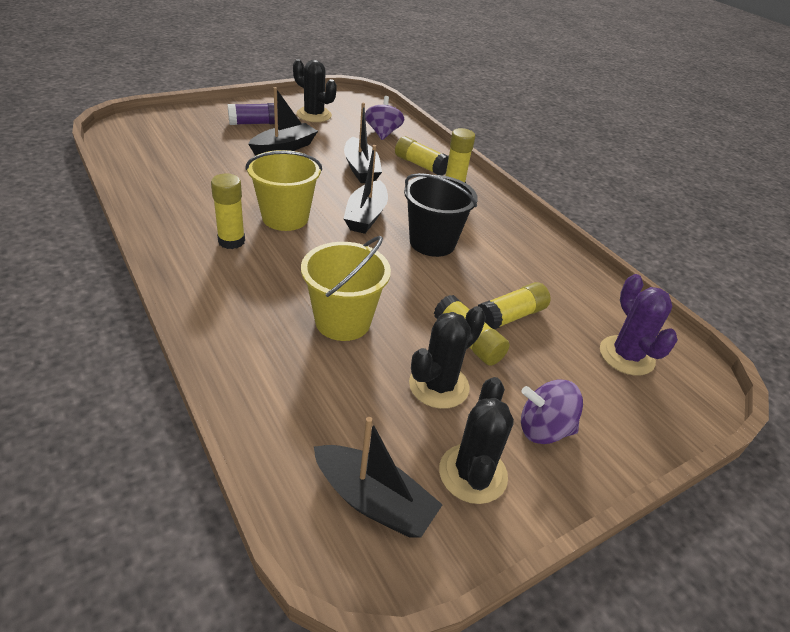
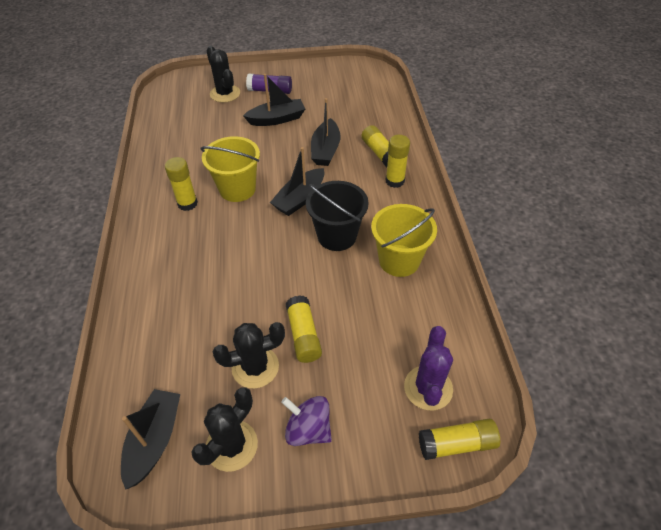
camera: 30 degrees right, 10 degrees up
black cactus [293,59,337,122] -> black cactus moved to [207,46,240,103]
yellow bucket [301,236,391,341] -> yellow bucket moved to [371,204,437,277]
black boat [314,417,443,538] -> black boat turned 135 degrees counterclockwise [121,389,180,490]
purple spinning top [365,96,404,140] -> none
yellow glue stick [478,282,551,329] -> yellow glue stick moved to [419,419,500,460]

